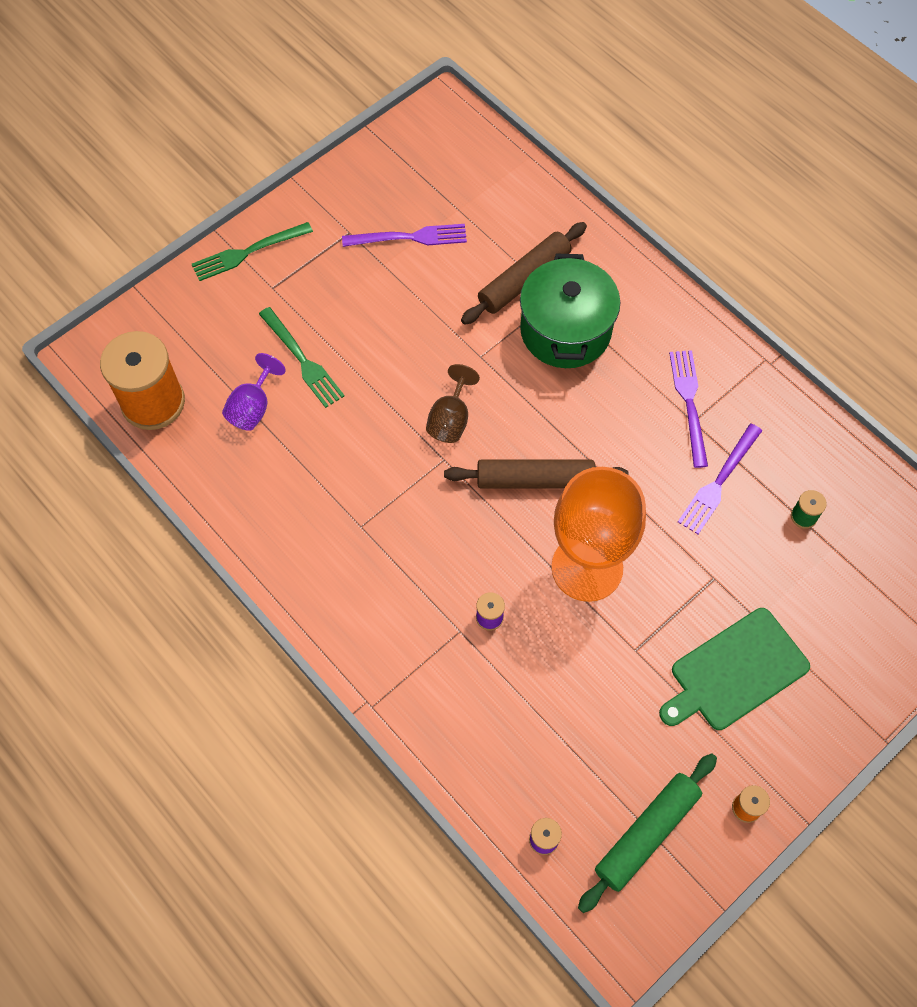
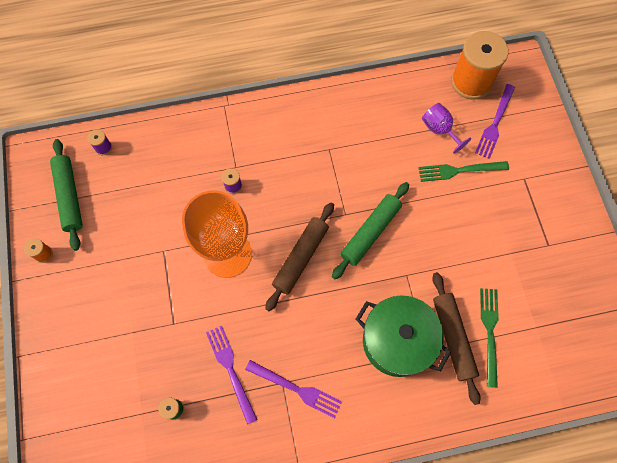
camera: 120 degrees right, 5 degrees up
green fork [192,222,313,281] -> green fork moved to [480,288,499,388]
purple fork [342,224,467,247] -> purple fork moved to [475,84,515,159]
brown goblet [426,364,480,443] -> green rolling pin [332,182,409,279]
green cutting board [659,608,810,730] -> none

